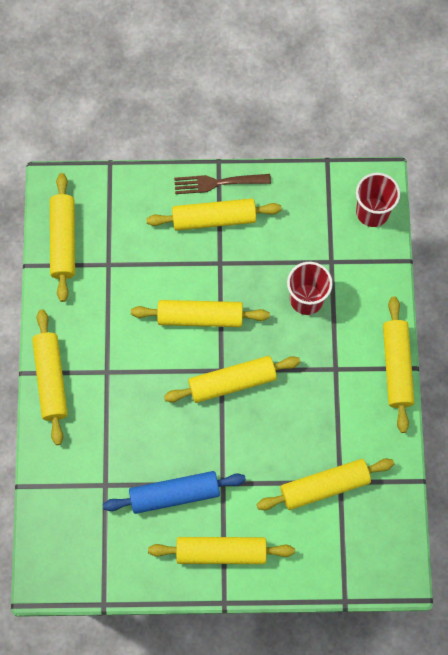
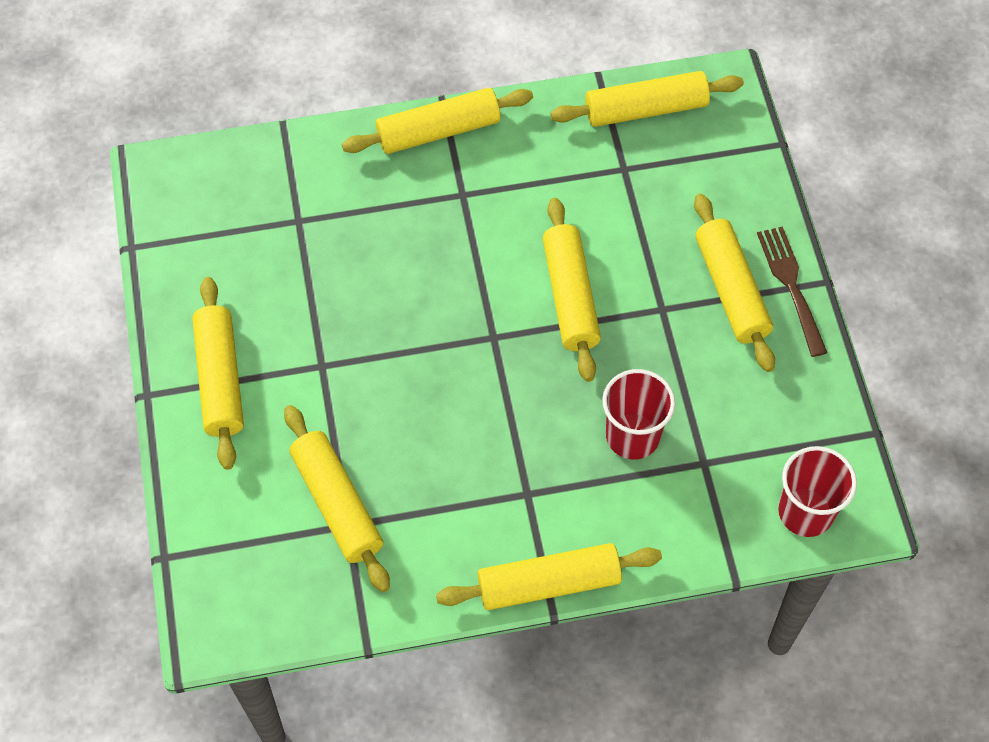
camera: 80 degrees right, 10 degrees down
blue rolling pin [103,471,246,514] -> none
yellow rolling pin [164,356,300,403] -> none

